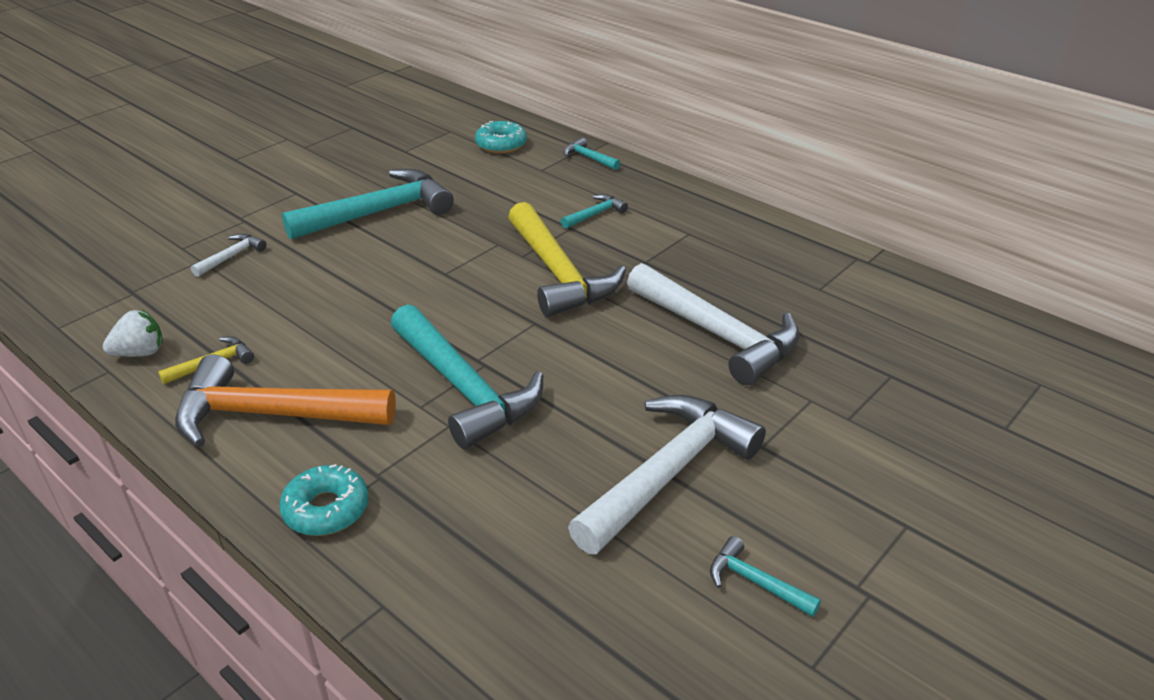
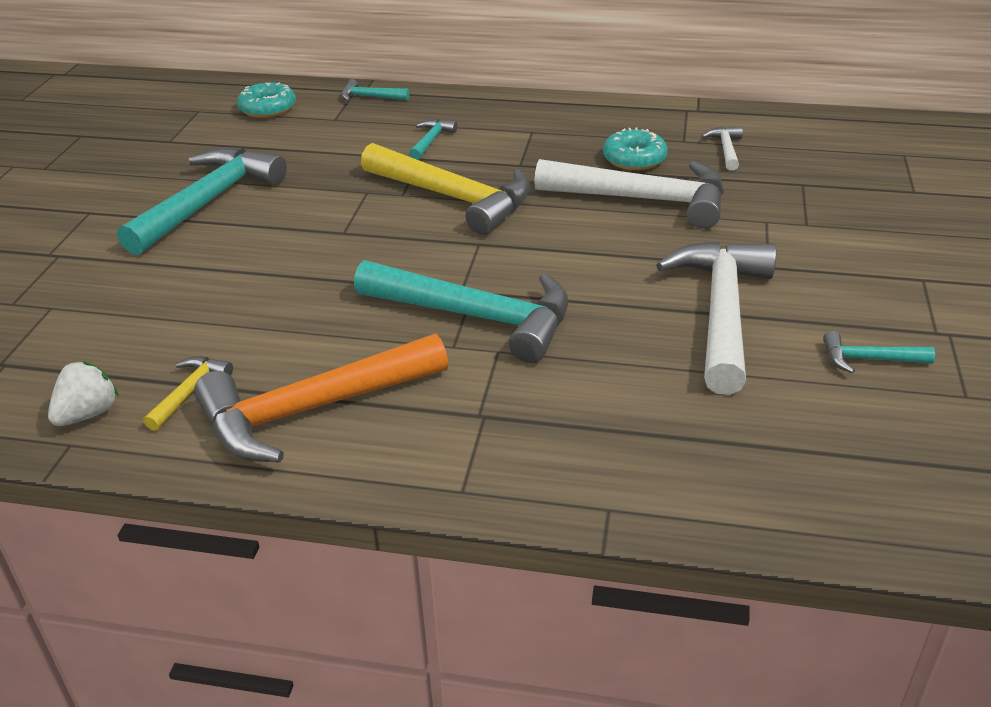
camera: 30 degrees left, 0 degrees up
white hammer [191,234,266,277] -> white hammer moved to [701,126,743,171]
turquoise donut [279,464,369,536] -> turquoise donut moved to [603,127,668,170]

